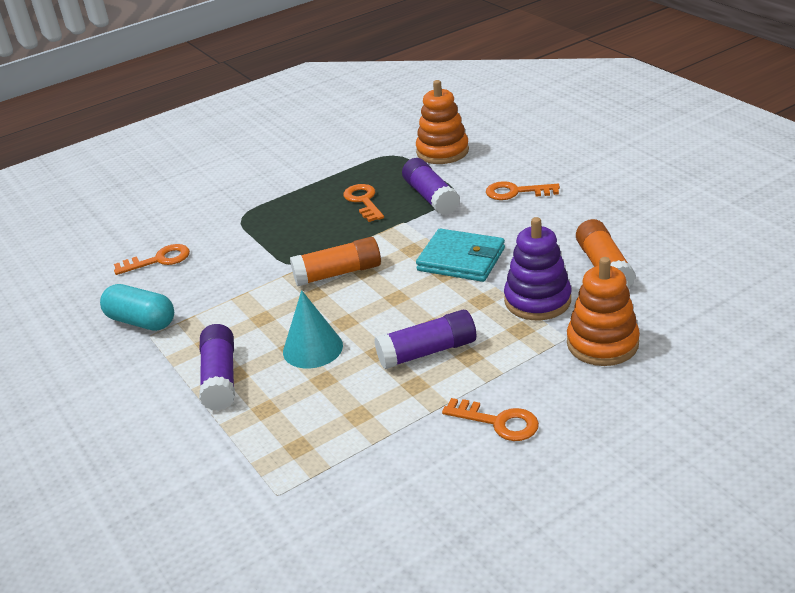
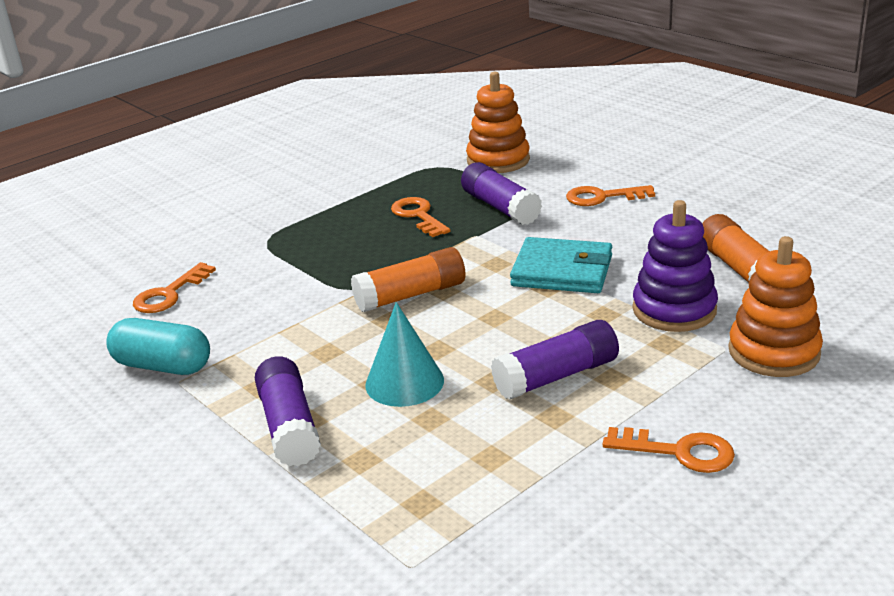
camera: 10 degrees left, 5 degrees down
orange key [114,244,190,275] -> orange key turned 150 degrees clockwise [133,262,216,313]

